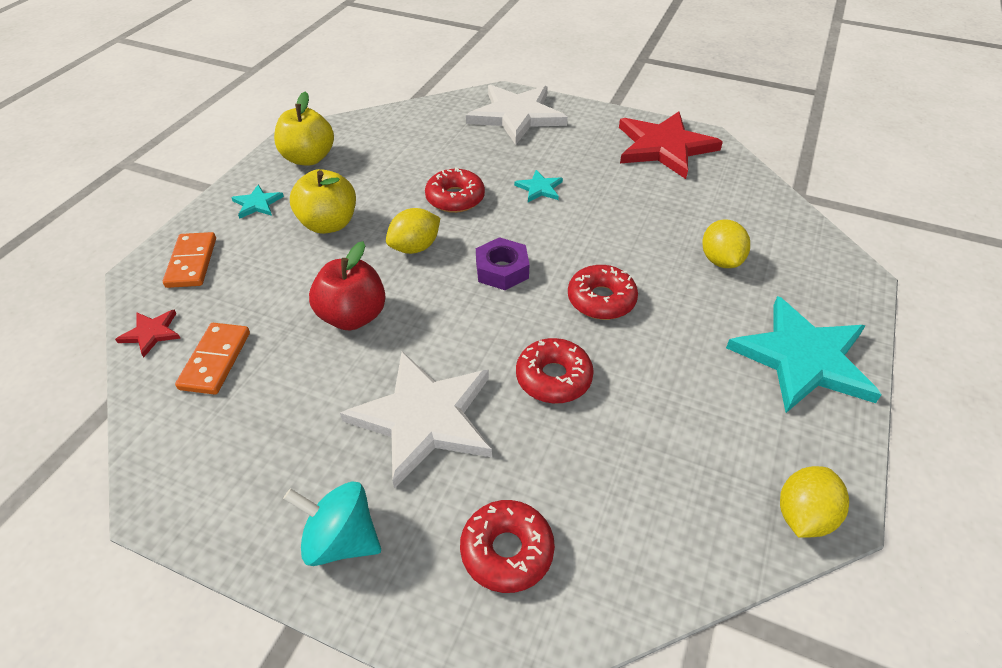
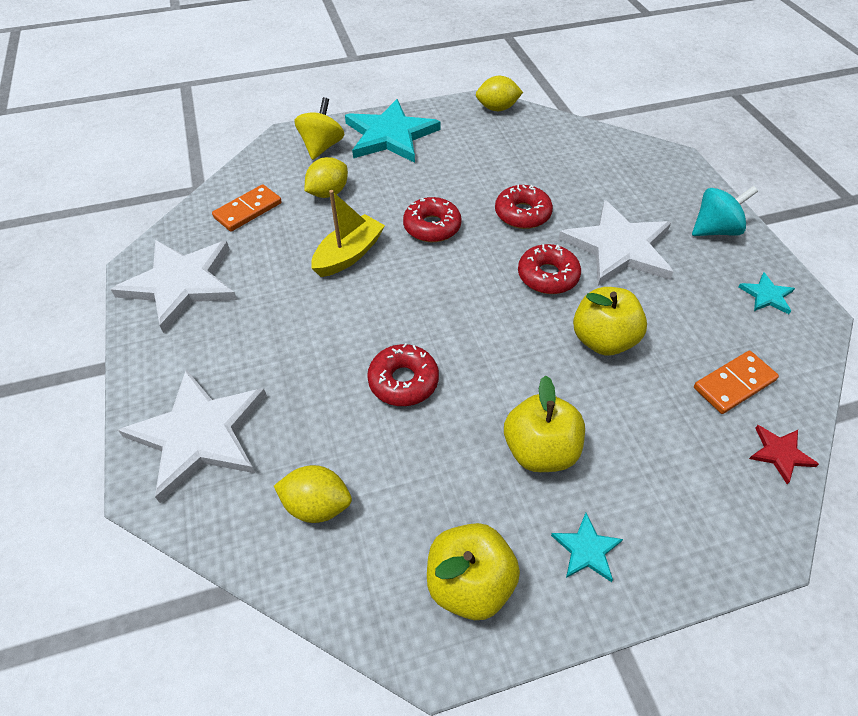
camera: 130 degrees left, 5 degrees up
orange domino [163,232,216,288] -> orange domino moved to [212,184,282,231]
turquoise spinning top [283,481,381,566] -> turquoise spinning top turned 90 degrees counterclockwise [692,186,758,236]
red apple [309,241,386,330] -> yellow apple [573,287,647,356]
yellow lemon [386,208,440,254] -> yellow lemon moved to [274,465,352,523]
red donut [460,500,555,593] -> red donut moved to [518,244,581,294]
purple nut [476,237,530,290] -> none
turquoise star [514,170,563,202] -> turquoise star moved to [738,272,795,314]
red star [619,111,723,179] -> white star [111,240,237,333]
none -> yellow spinning top [294,97,344,160]
none -> yellow boat [311,190,385,277]

